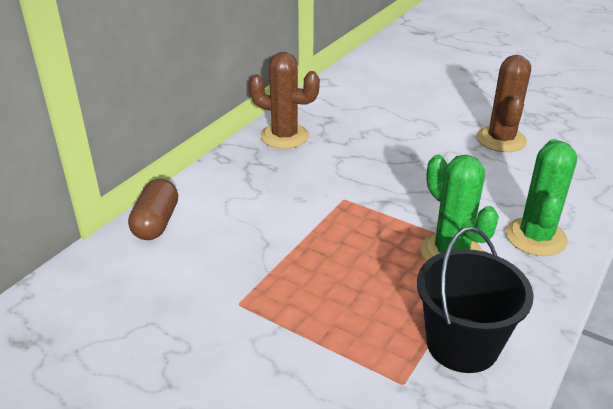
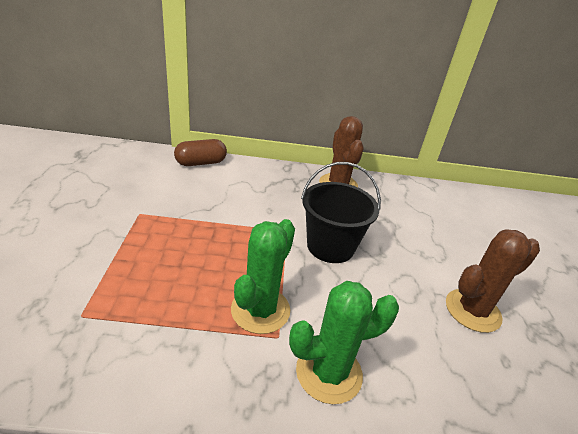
camera: 55 degrees right, 0 degrees up
black bucket [417,227,534,373] -> black bucket moved to [301,162,381,263]

